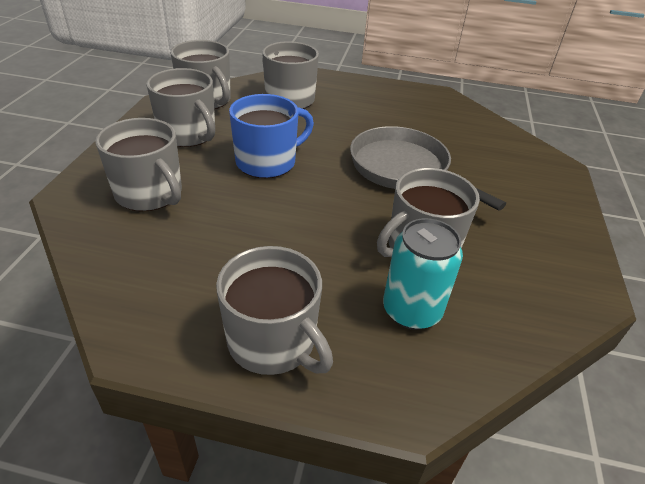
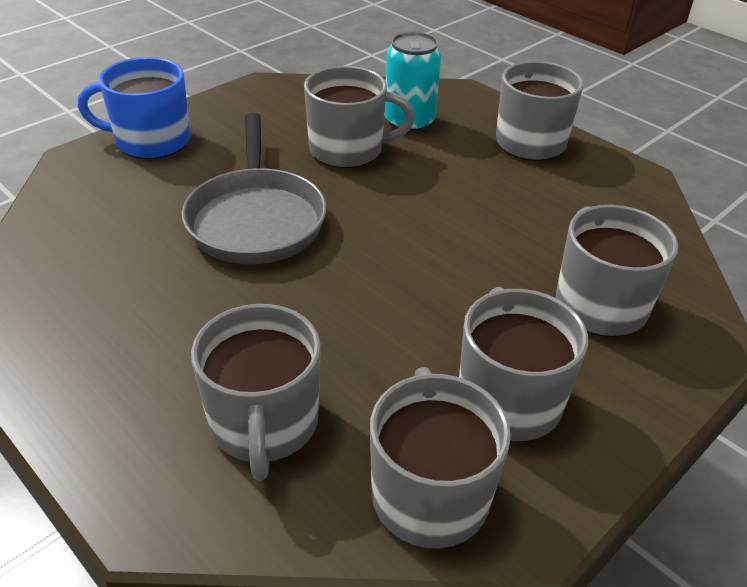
camera: 145 degrees left, 0 degrees up
blue mug [229,94,314,178] -> blue mug moved to [78,57,190,159]

